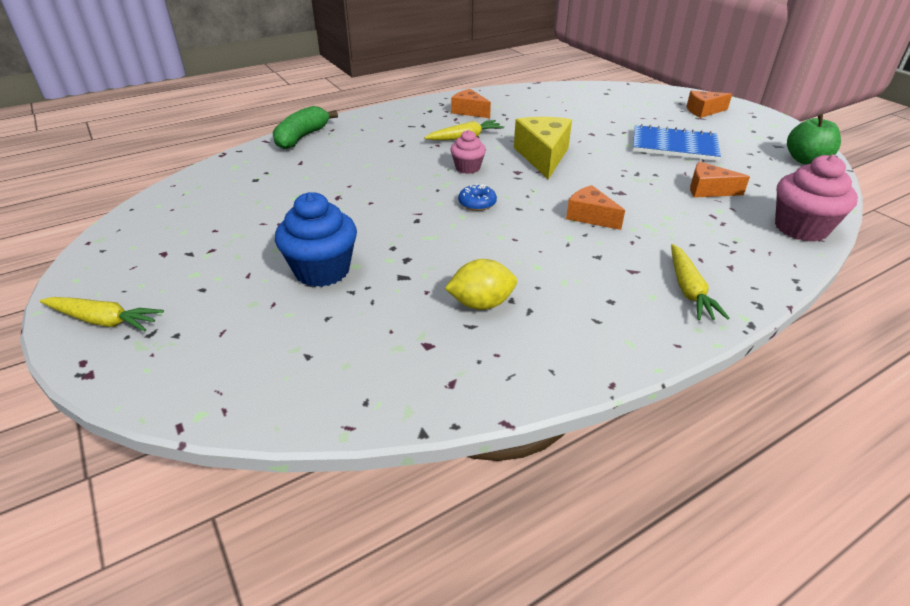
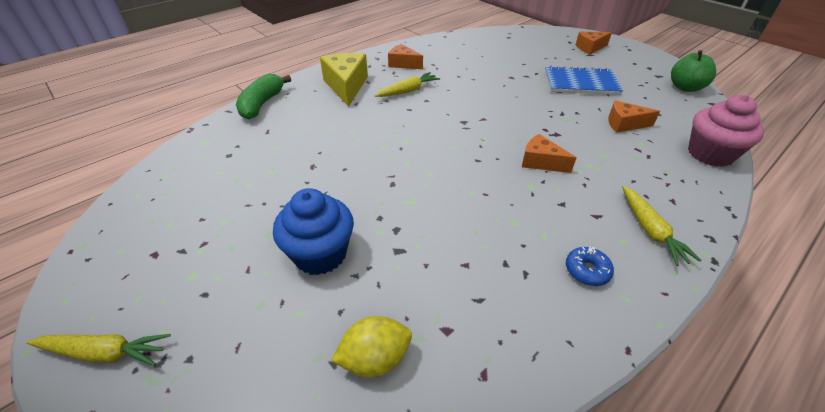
camera: 10 degrees left, 5 degrees up
yellow lemon [445,259,517,310] -> yellow lemon moved to [331,316,412,378]
pink cupcake [450,130,486,174] -> none
blue donut [458,184,497,211] -> blue donut moved to [566,246,614,286]
yellow cheese [514,117,572,179] -> yellow cheese moved to [320,53,368,107]

